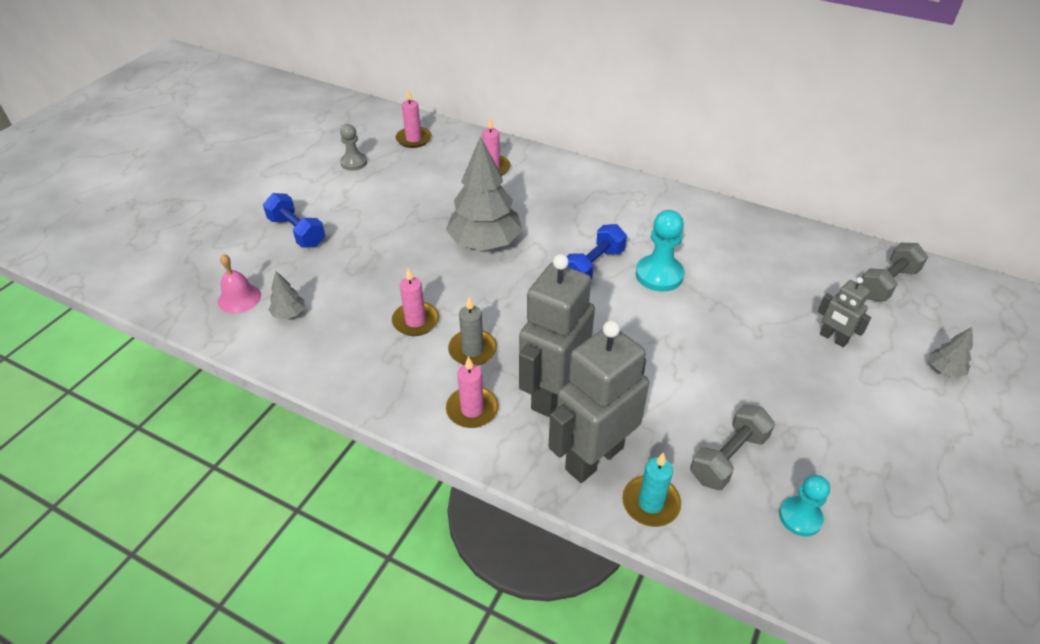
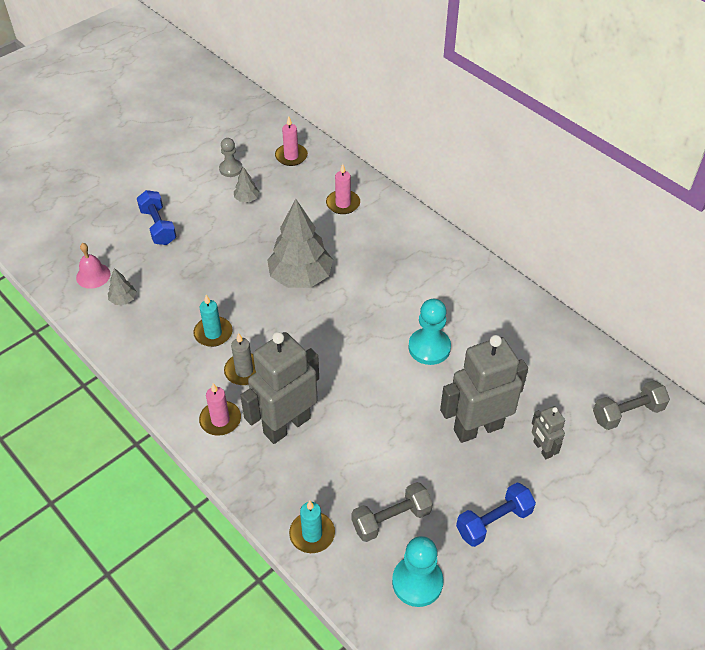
camera: 20 degrees right, 5 degrees up
pink candle [392,268,439,336] -> turquoise candle [193,295,232,347]
grey robot [548,320,649,483] -> grey robot moved to [440,335,528,443]
blue dumbbell [567,224,627,279] -> blue dumbbell moved to [456,483,536,547]
turquoise pawn [779,475,830,536] -> turquoise pawn [392,536,444,607], size x1.53
grey tree [929,327,973,378] -> grey tree moved to [234,167,260,202]

